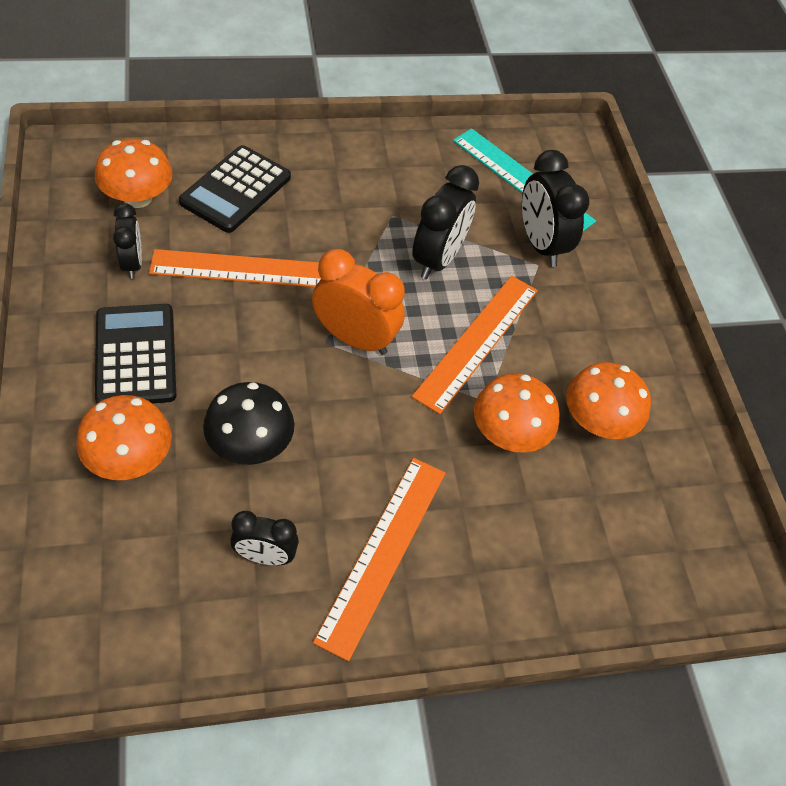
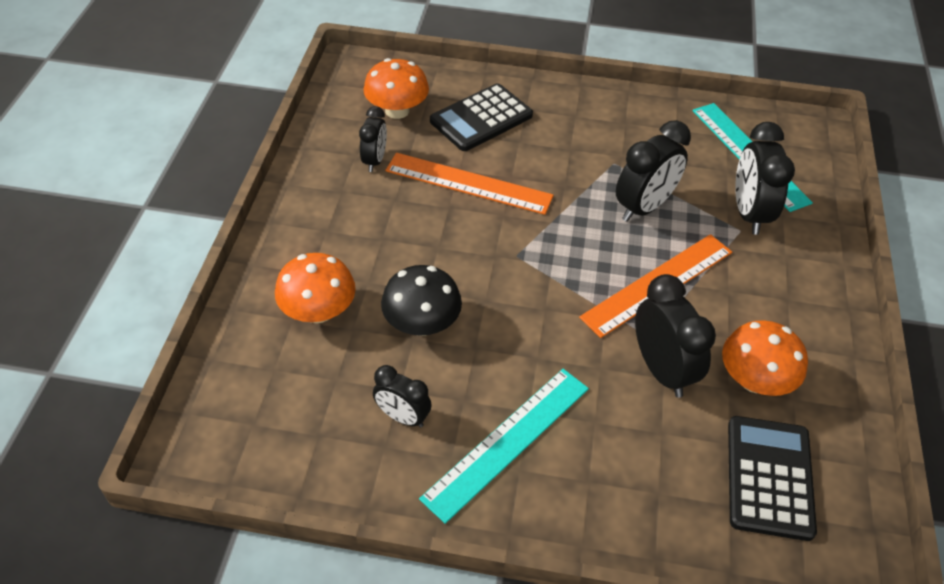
camera: 25 degrees right, 5 degrees down
black calculator [95,304,176,404] -> black calculator moved to [728,416,817,541]
orange clock [312,249,405,355] -> none
orange ruler [313,458,445,661] -> turquoise ruler [419,369,589,524]
orange mushroom [474,373,560,453] -> black clock [635,274,716,398]

